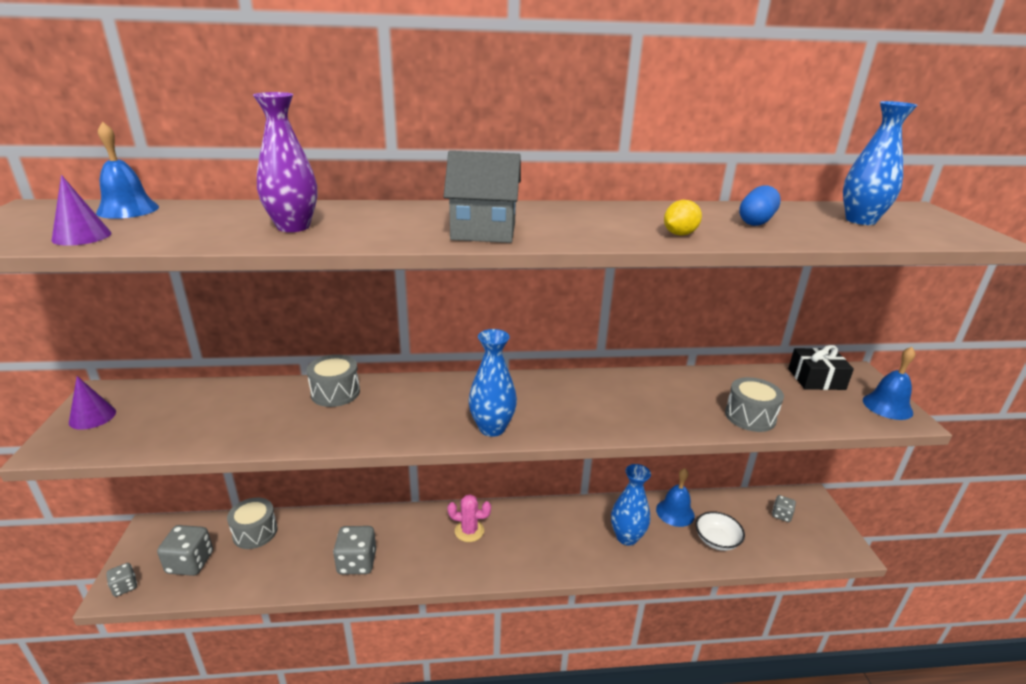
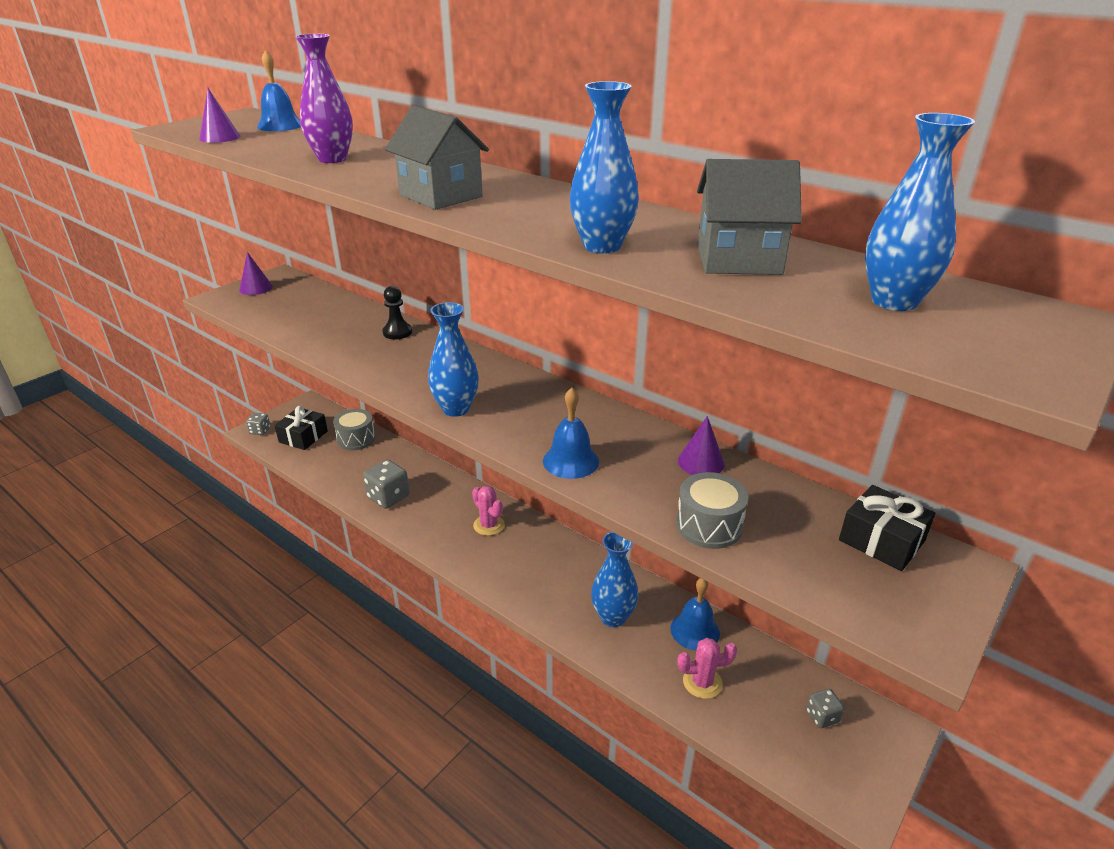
camera: 45 degrees right, 5 degrees up
grey dice [157,525,213,576] -> black gift [274,406,328,450]
grey drum [307,355,360,407] -> black pawn [382,286,412,339]
yellow lemon [664,200,702,236] -> blue vase [569,81,639,254]
white bowl [696,511,745,551] -> pink cactus [677,638,737,699]
blue capsule [739,186,781,226] -> grey house [697,159,802,275]
blue bell [863,347,915,420] -> blue bell moved to [543,388,599,479]
none -> purple cone [678,416,725,475]

